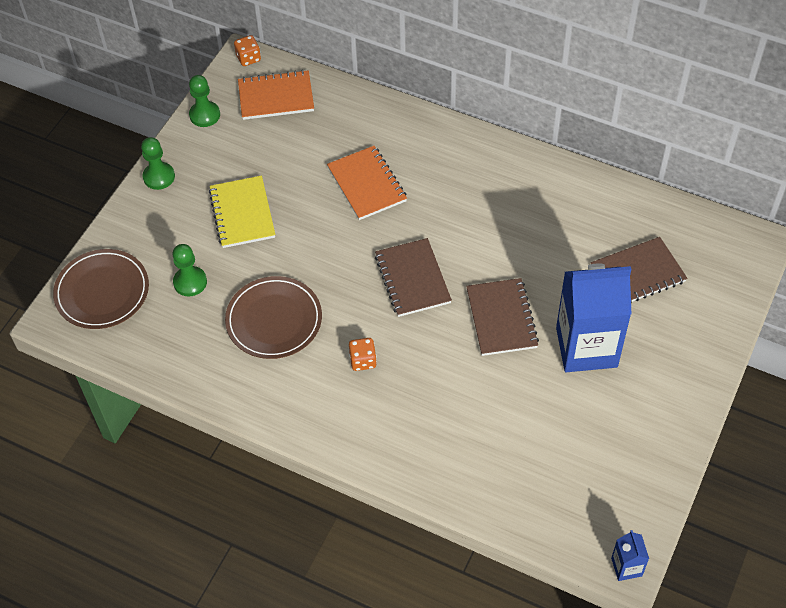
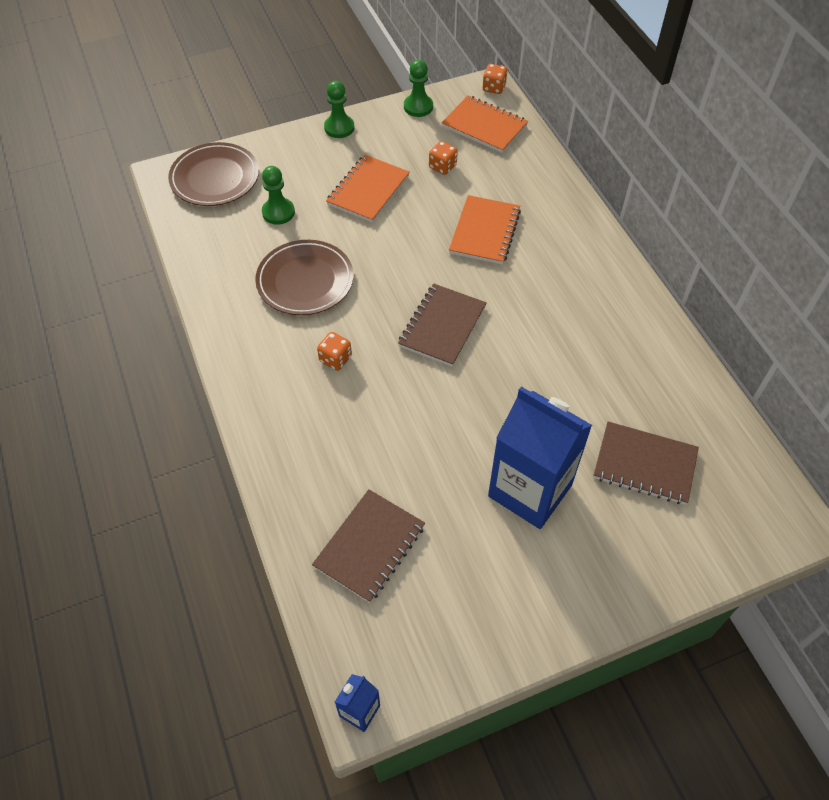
camera: 40 degrees right, 0 degrees up
yellow notebook [209,176,275,248] -> orange notebook [326,155,410,223]
brown notebook [466,278,539,356] -> brown notebook moved to [312,489,425,603]
none -> orange dice [429,141,458,175]

